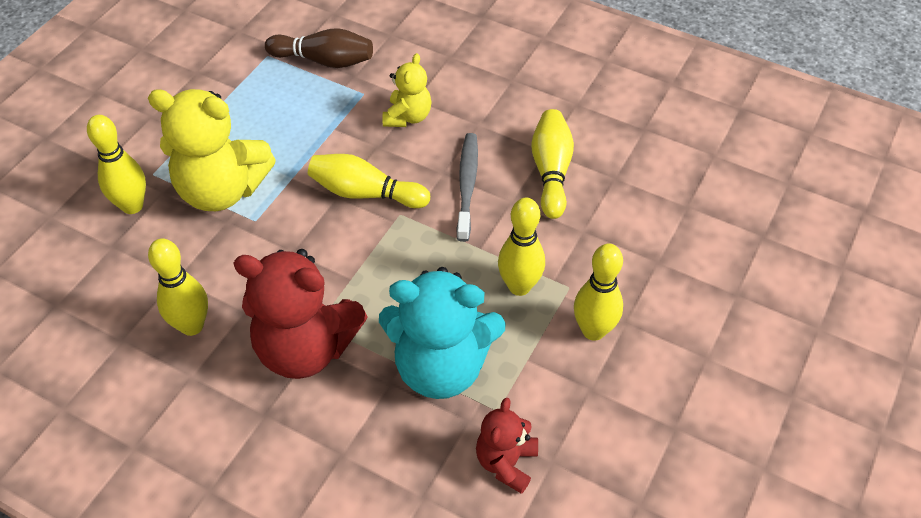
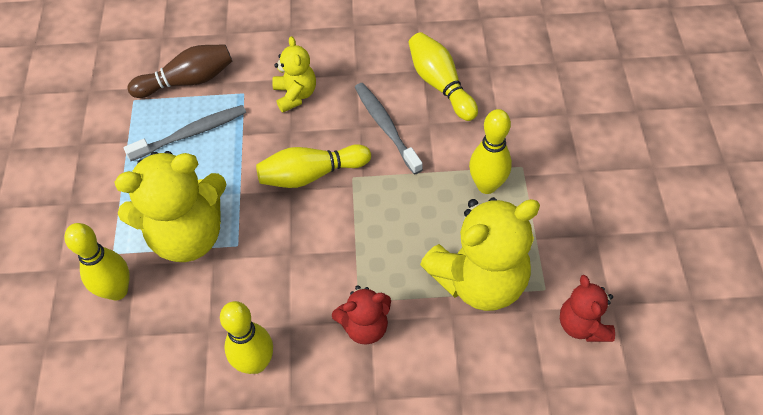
camera: 30 degrees left, 5 degrees up
red teddy bear [233,249,368,379] -> red teddy bear [332,285,391,345], size x0.53
turquoise teddy bear [379,267,506,399] -> yellow teddy bear [420,197,540,311]
yellow bowling pin [574,244,623,341] -> none
none -> grey toothbrush [124,105,246,161]

